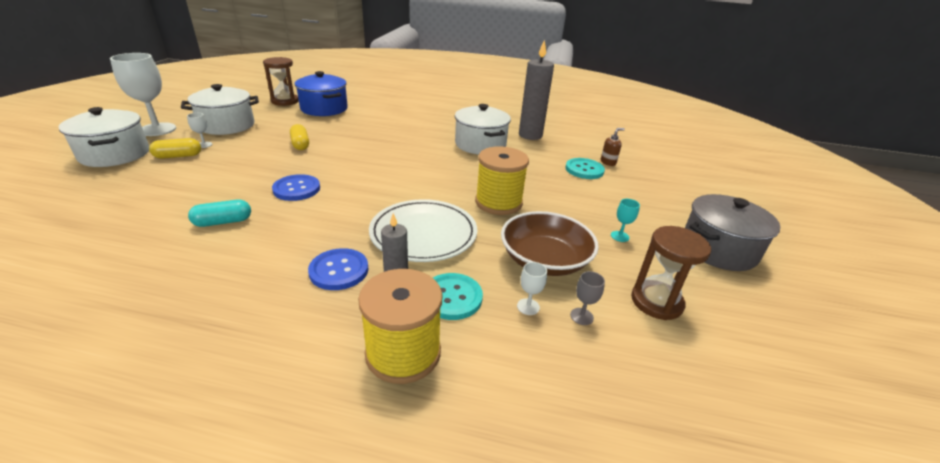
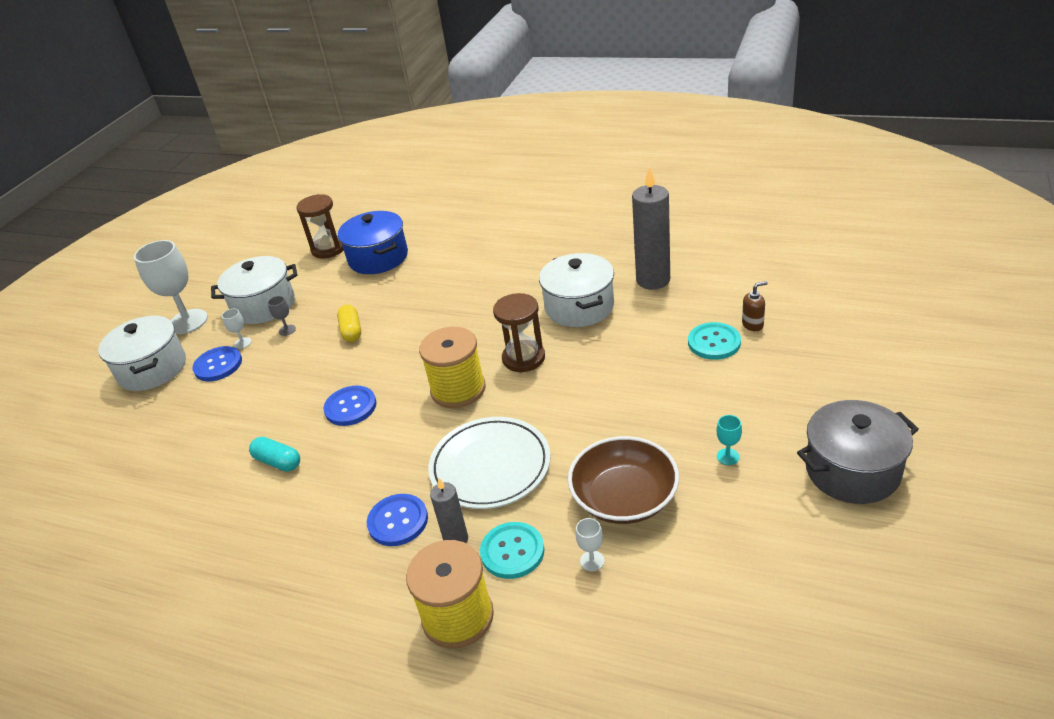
camera: 15 degrees right, 5 degrees up
yellow capsule [149,138,201,159] -> blue button [192,346,242,381]
turquoise capsule [188,200,251,227] -> turquoise capsule turned 45 degrees clockwise [249,437,300,472]
yellow spool [475,146,529,215] -> yellow spool moved to [419,327,486,408]
grey goblet [570,271,605,325] -> grey goblet moved to [268,296,296,336]
brown hourglass [631,226,711,320] -> brown hourglass moved to [493,293,545,373]

